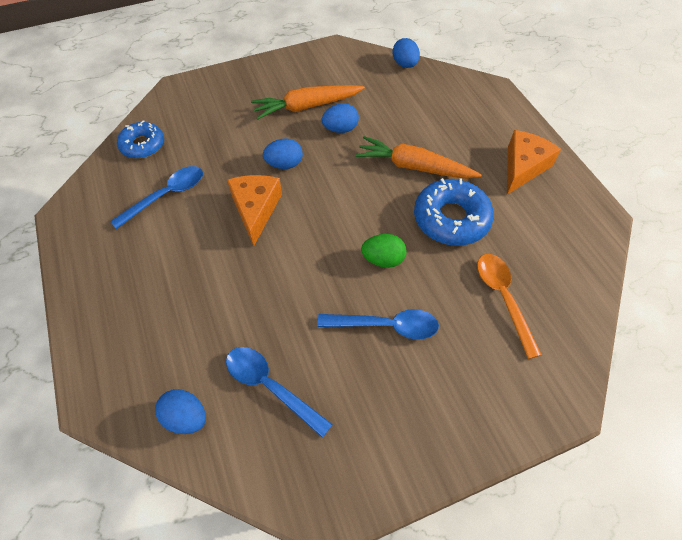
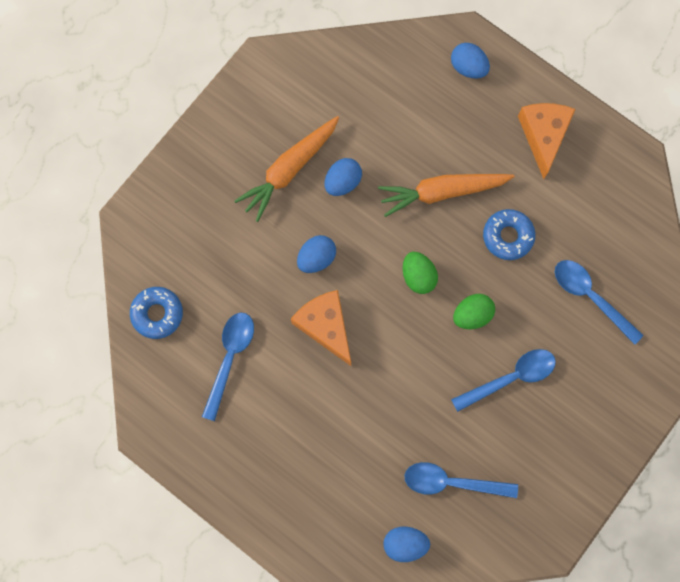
camera: 30 degrees left, 20 degrees up
blue egg [392,38,420,68] -> blue egg moved to [451,43,490,78]
blue donut [414,178,494,246] -> blue donut [483,209,536,260], size x0.65
orange spoon [477,254,542,359] -> blue spoon [555,260,643,345]
none -> green egg [403,252,438,294]

